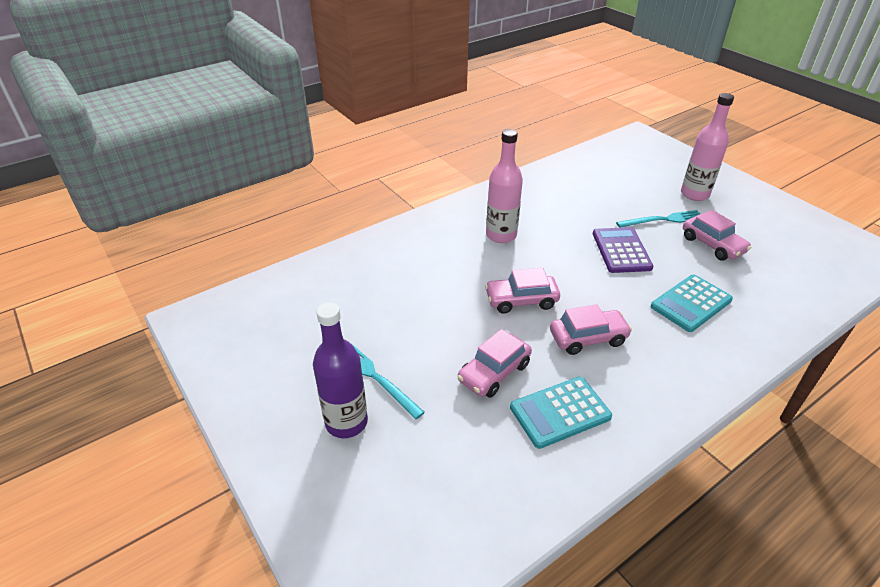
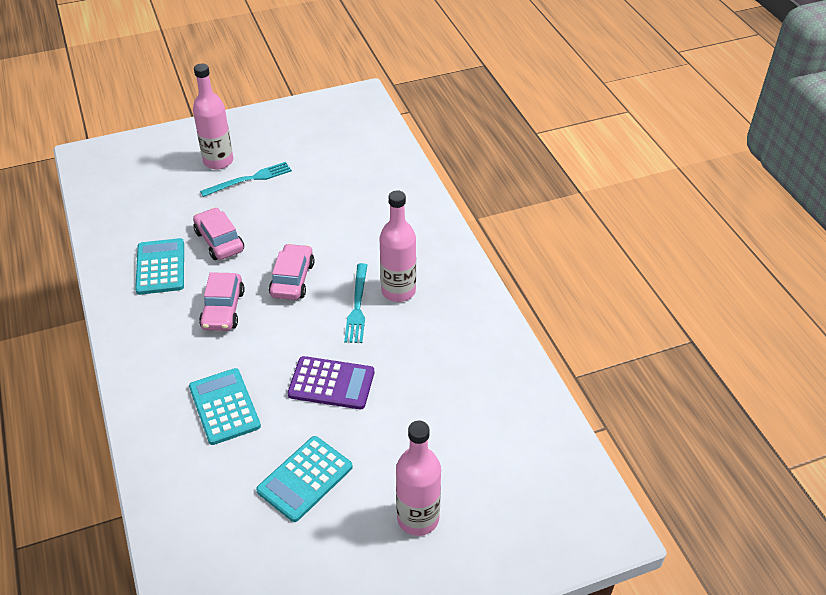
camera: 105 degrees right, 5 degrees up
purple bottle [313,303,368,438] -> pink bottle [193,64,233,169]
turquoise fork [616,210,700,228] -> turquoise fork moved to [344,263,367,343]
pink car [683,210,752,261] -> turquoise calculator [256,436,353,522]

